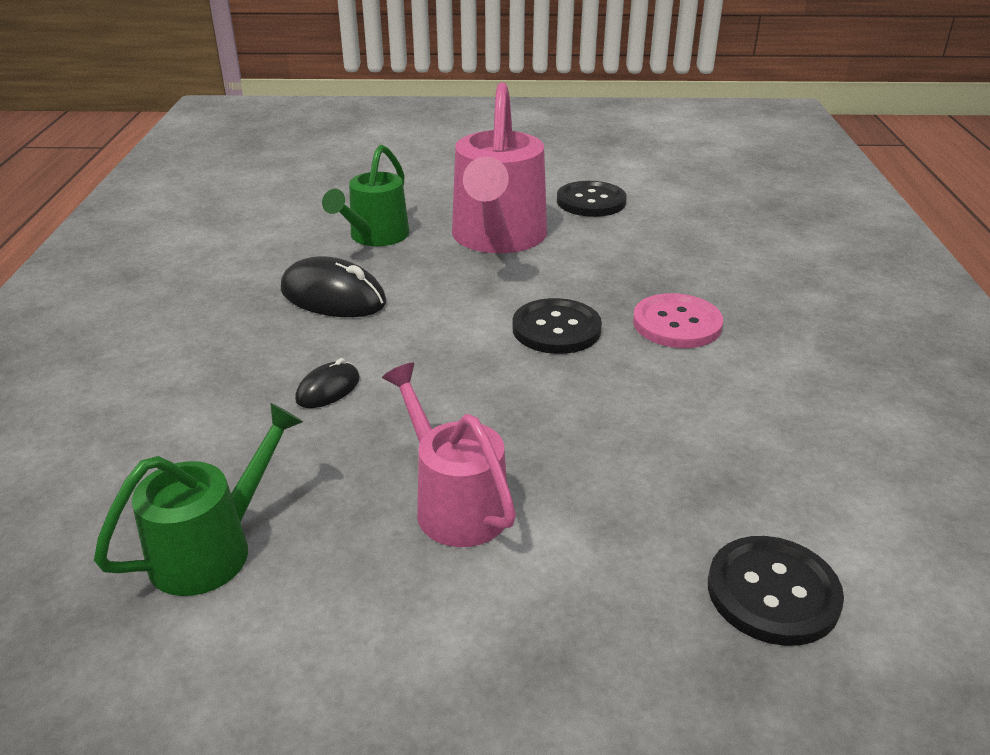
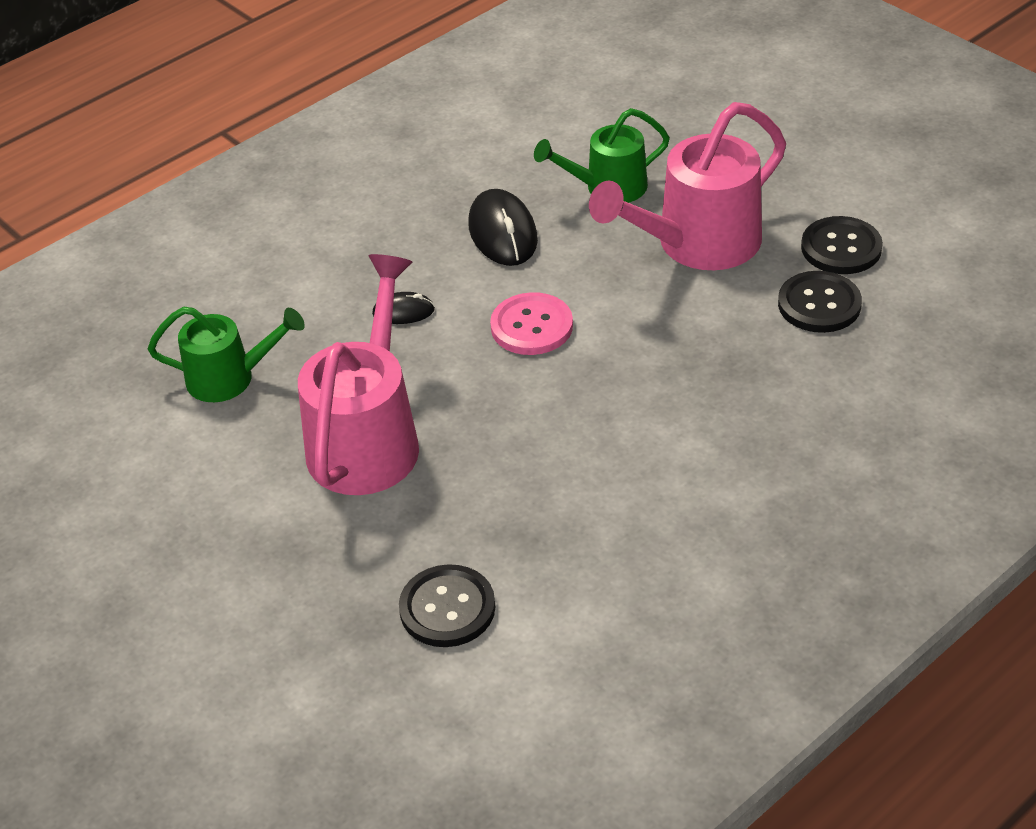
camera: 50 degrees right, 10 degrees up
pink watering can [382,363,516,547] -> pink watering can [298,254,419,495], size x1.64
black button [513,298,602,354] -> black button moved to [778,271,862,333]
pink button [633,293,723,348] -> pink button moved to [490,292,573,355]

